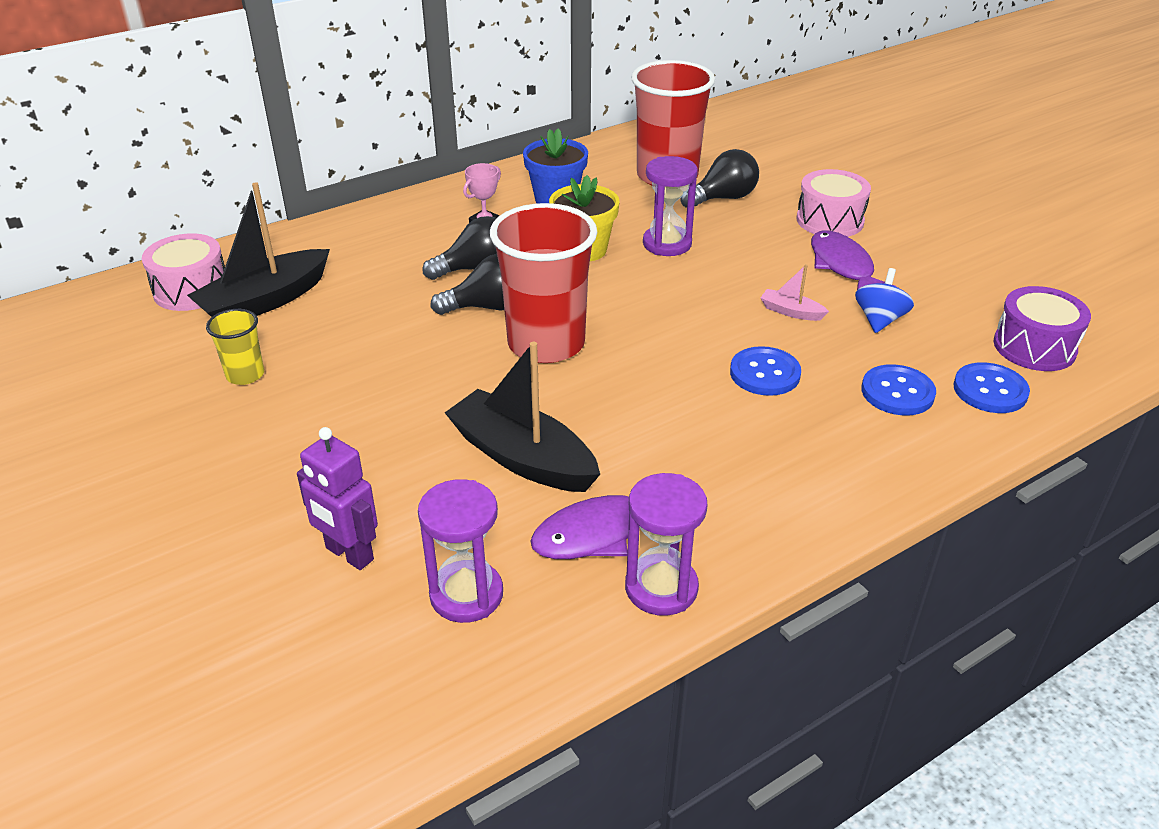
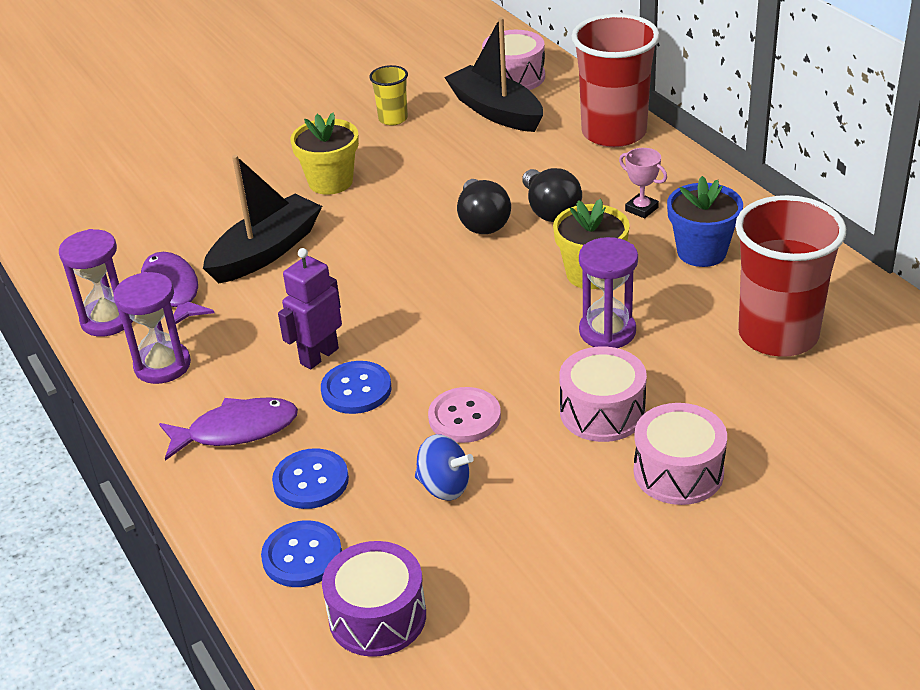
camera: 95 degrees right, 0 degrees up
purple robot [297,427,378,570] -> purple robot moved to [278,248,342,369]
purple hourglass [418,479,503,623] -> purple hourglass moved to [114,272,191,384]
red cup [490,203,597,363] -> red cup moved to [571,14,660,147]
black light bulb [680,149,759,208] -> none
pink boat [761,264,829,321] -> pink button [428,387,501,443]
purple fish [811,230,895,290] -> purple fish moved to [159,397,298,461]
none -> yellow flower pot [290,113,359,195]
none -> pink drum [559,346,647,442]

